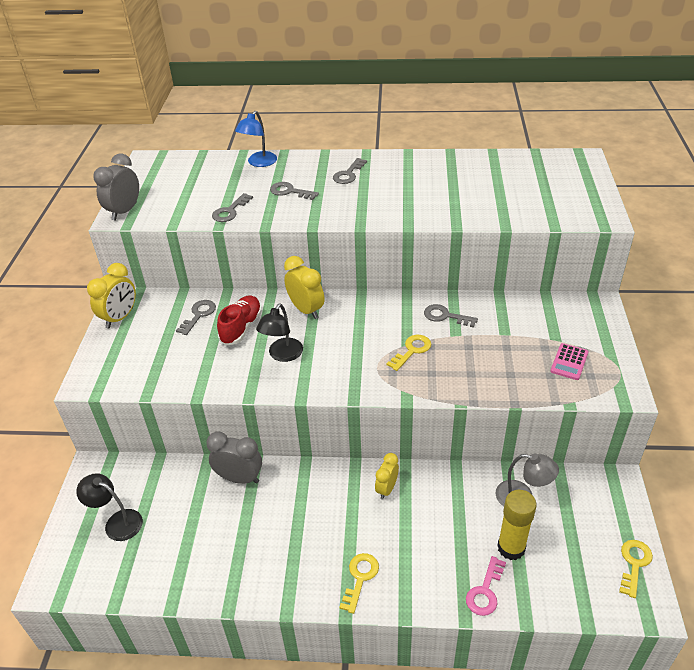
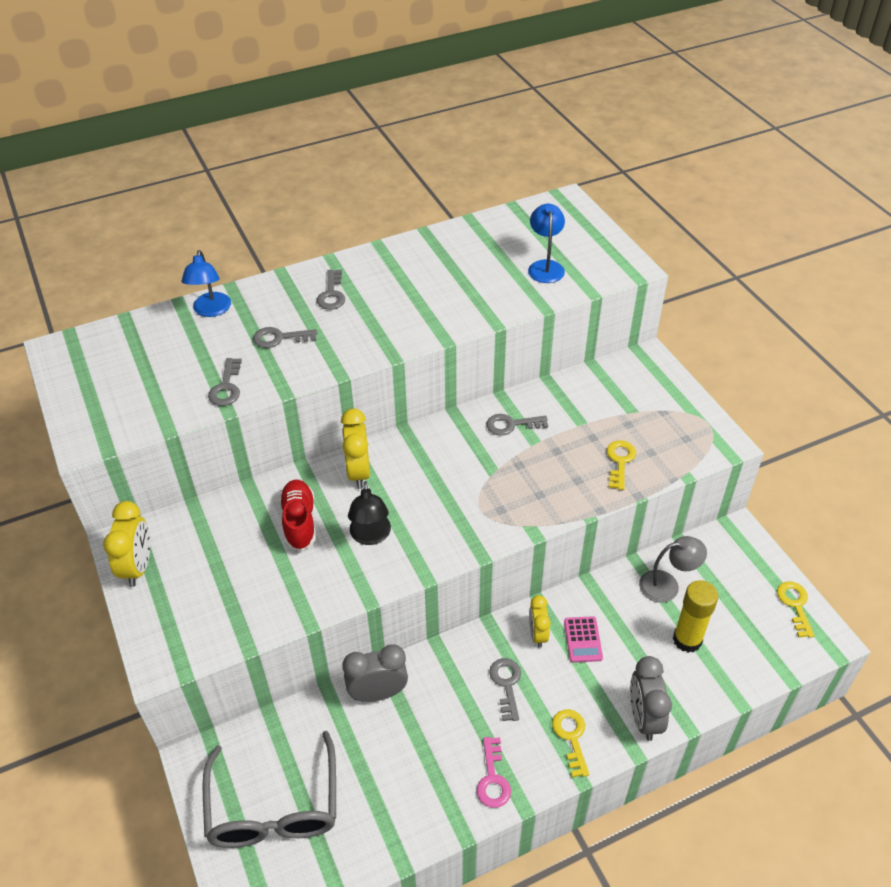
camera: 30 degrees left, 5 degrees up
black lamp [76,473,143,541] -> grey glasses [203,731,336,848]
grey clock [93,154,139,221] -> grey clock moved to [630,656,672,741]
grey key [176,300,216,335] -> grey key moved to [489,658,521,721]
yellow clock [284,256,324,319] -> yellow clock turned 120 degrees counterclockwise [341,409,370,489]
yellow key [387,335,431,371] -> yellow key moved to [607,440,636,490]
pink key [466,556,506,616] -> pink key moved to [477,737,511,808]
pink calculator [550,343,589,380] -> pink calculator moved to [564,616,603,663]
none -> blue lamp [528,204,565,283]

